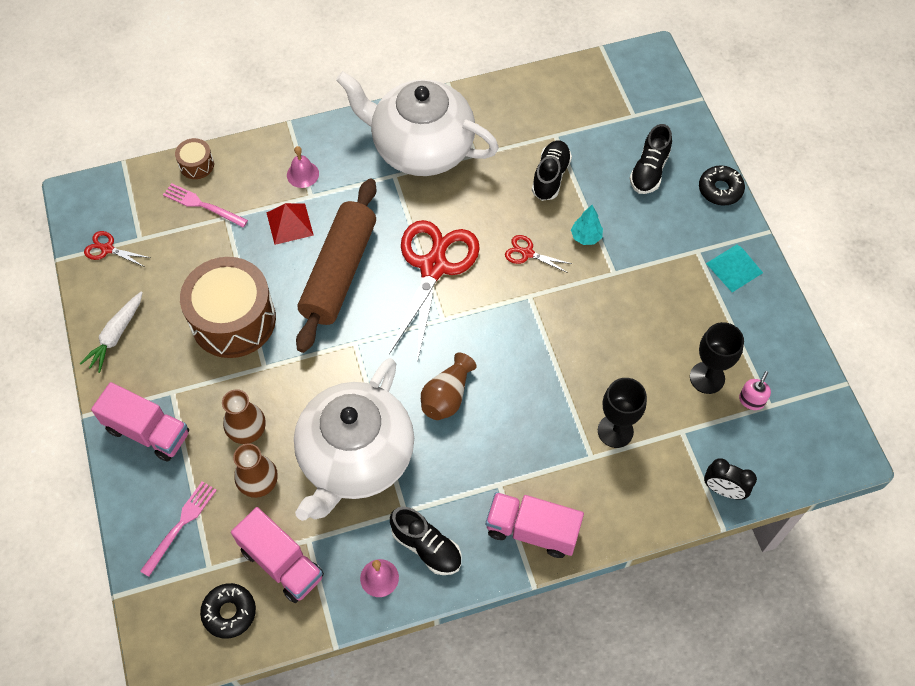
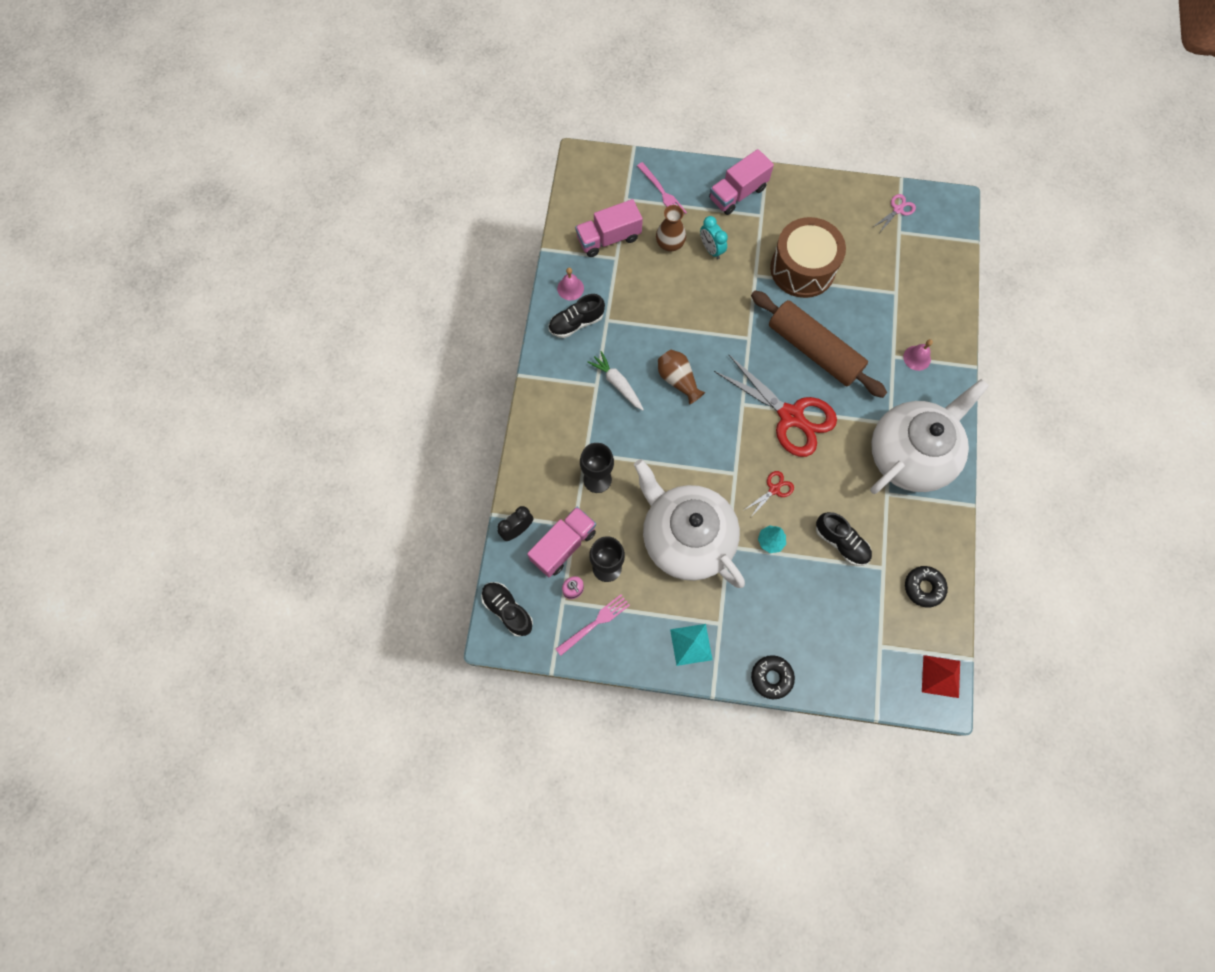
camera: 115 degrees right, 10 degrees up
white carrot [80,292,143,373] -> white carrot moved to [588,351,644,411]
red scissors [84,231,151,267] -> pink scissors [873,194,916,232]
pink fork [163,183,248,227] -> pink fork moved to [556,594,630,656]
brown drum [175,138,214,179] -> none
black donut [200,583,256,639] -> black donut moved to [905,566,948,608]
brown vase [222,389,266,444] -> turquoise clock [700,216,728,259]
red pyramid [267,203,314,245] -> red pyramid moved to [922,655,960,698]
white teapot [294,358,414,521] -> white teapot moved to [634,459,745,588]
pink truck [486,492,584,558] -> pink truck moved to [527,507,596,578]
black shoe [629,124,672,194] -> black shoe moved to [481,582,533,637]

